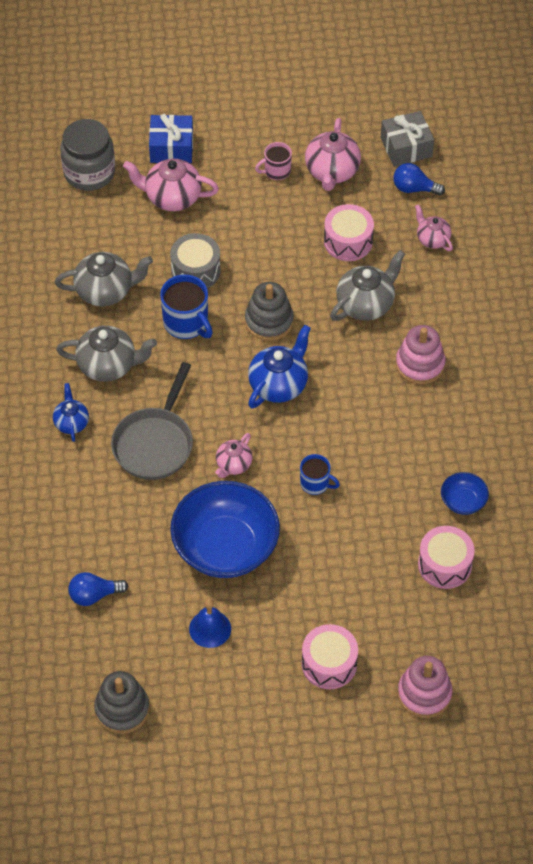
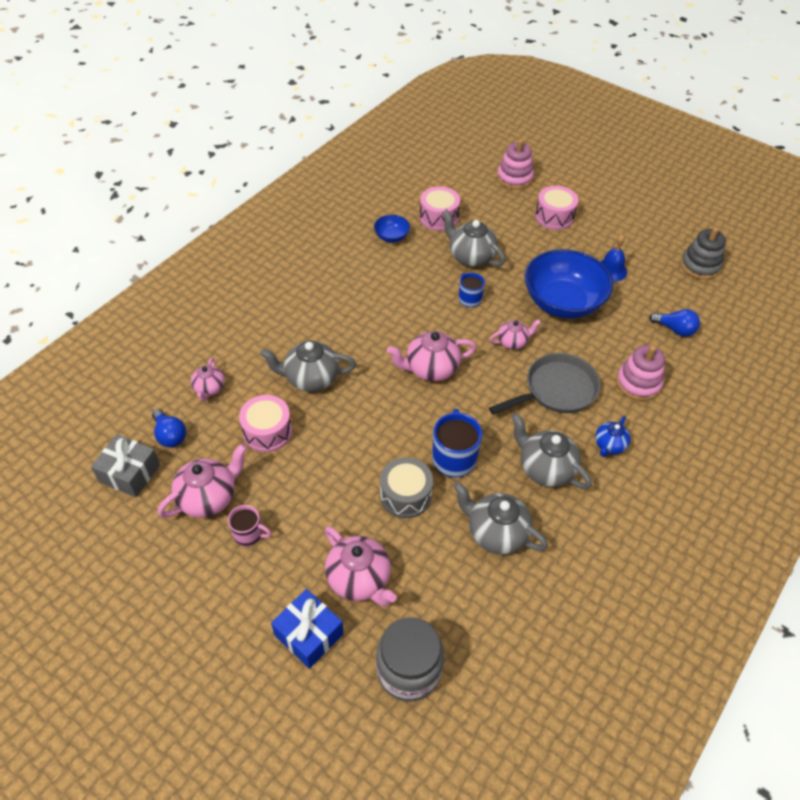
camera: 140 degrees left, 5 degrees down
grey stacking toy [245,282,294,341] -> none
blue teapot [248,325,311,409] -> pink teapot [387,331,476,382]
pink stacking toy [396,325,446,385] -> pink stacking toy moved to [616,345,665,401]
none -> grey teapot [442,209,505,267]

